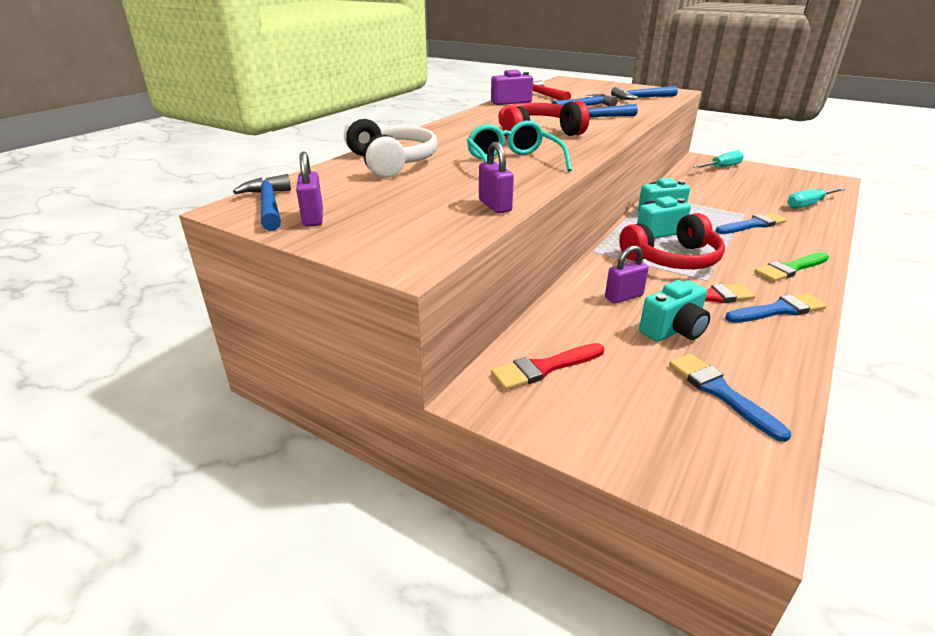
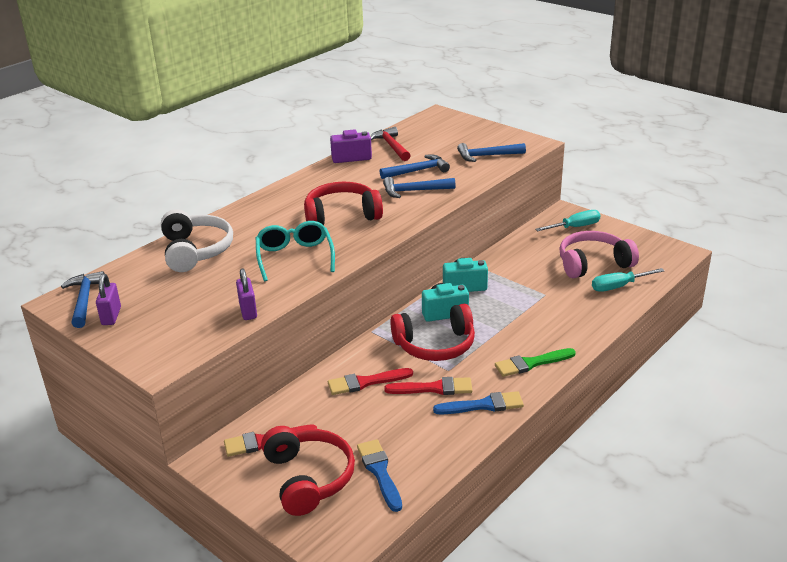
camera: 10 degrees right, 0 degrees up
purple padlock [605,246,649,304] -> red brush [328,368,413,395]
turquoise camera [639,280,710,342] -> none
blue brush [716,213,787,234] -> none
none -> red headphones [261,426,355,516]
none -> pink headphones [559,231,639,278]

